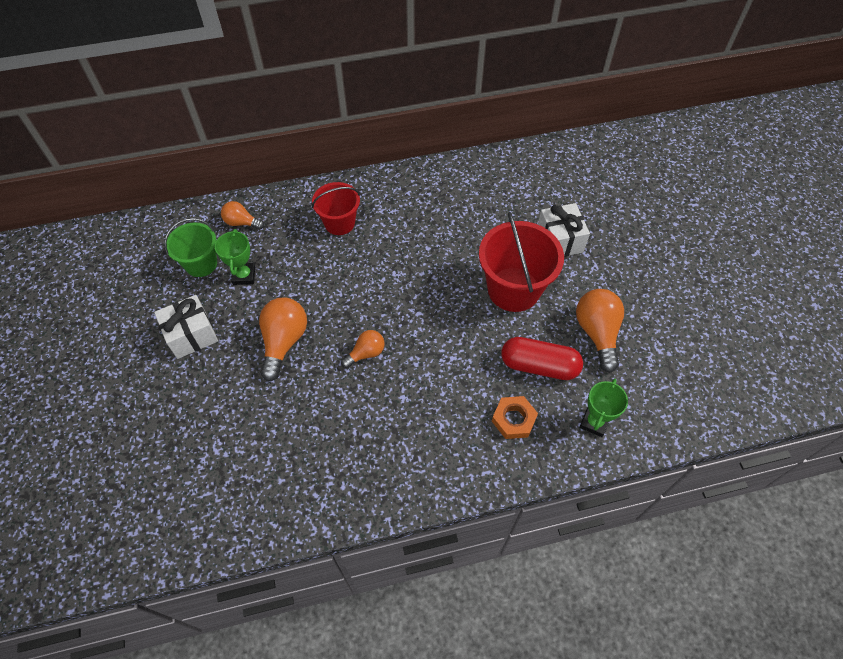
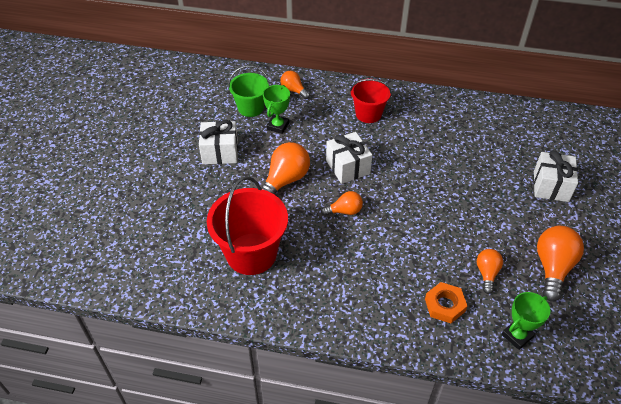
camera: 25 degrees right, 10 degrees down
red bucket [479,212,564,312] -> red bucket moved to [207,176,288,275]
red capsule [501,337,583,380] -> orange light bulb [477,249,503,294]
none -> white gift [326,132,372,184]

